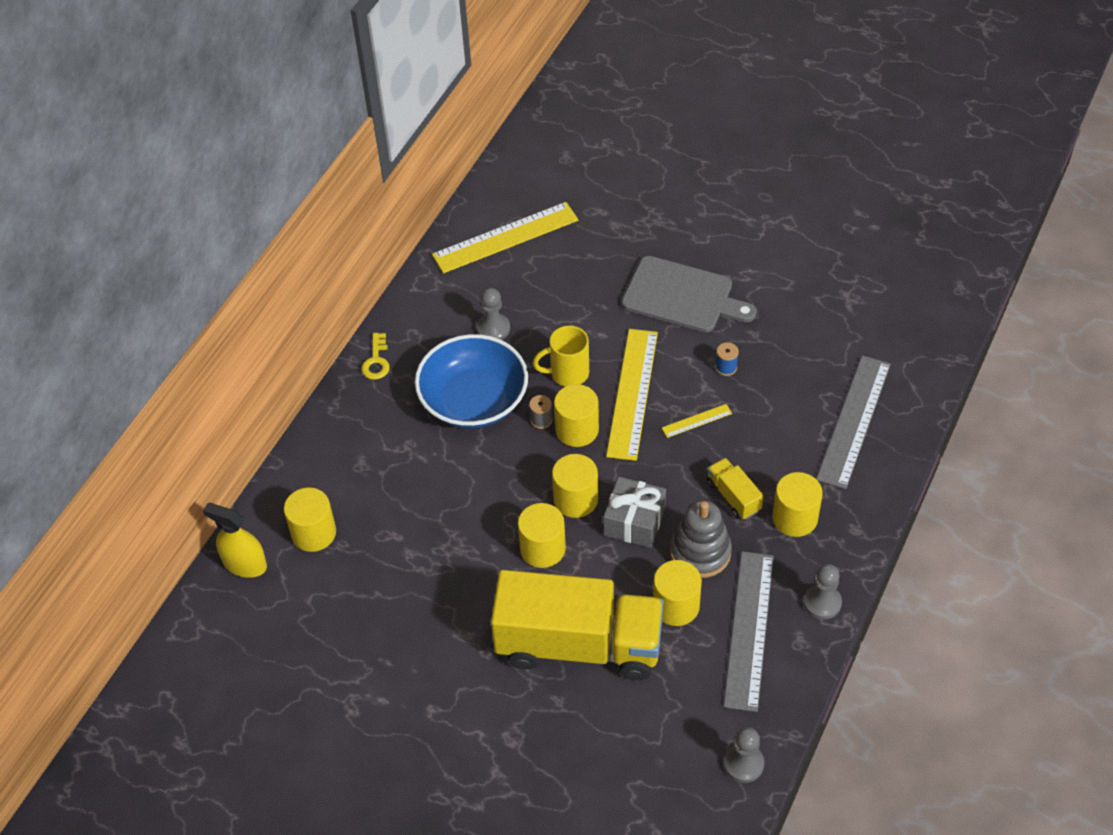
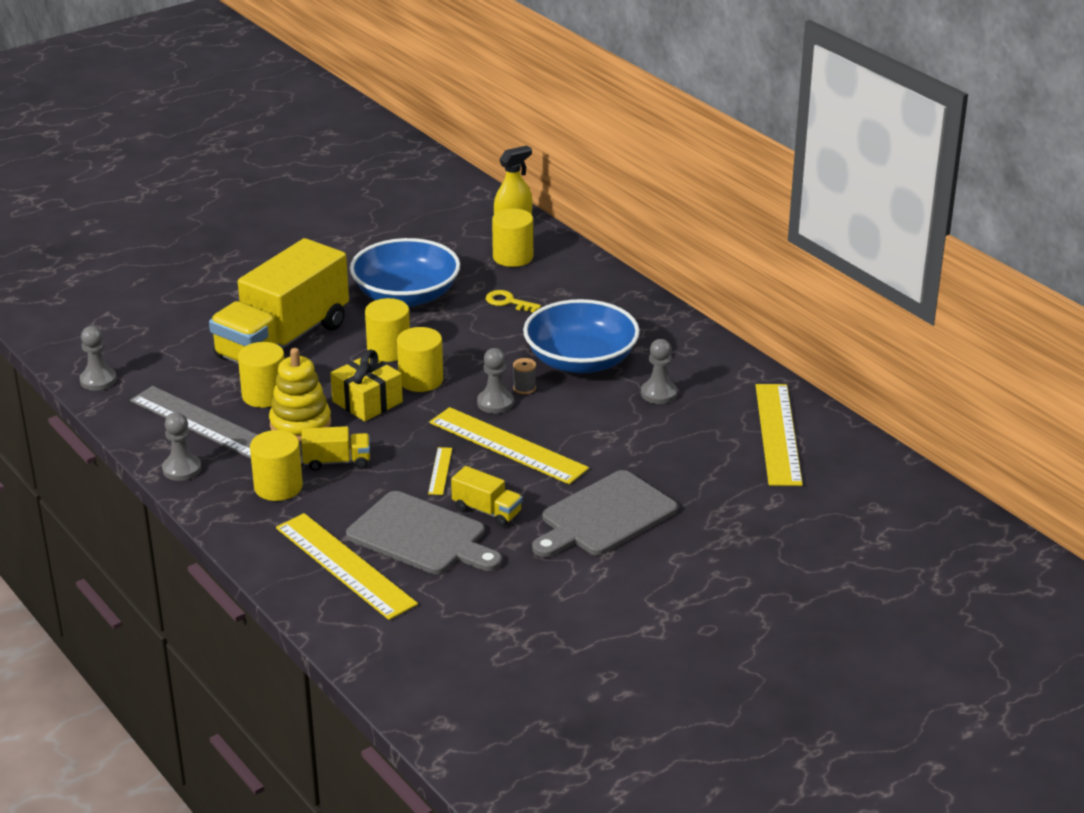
camera: 115 degrees right, 20 degrees down
yellow key [361,333,389,380] -> yellow key moved to [486,290,541,313]
yellow mug [533,325,589,387] -> none
yellow cylinder [554,384,599,447] -> grey pawn [477,348,514,414]
grey gift [603,477,666,548] -> yellow gift [330,350,403,422]
grey stacking toy [670,500,732,578] -> yellow stacking toy [269,348,331,442]
blue spool [715,342,739,376] -> yellow truck [451,466,523,527]
grey ruler [816,355,891,489] -> yellow ruler [276,513,418,620]
none -> grey cutting board [346,491,502,574]
none -> blue bowl [350,238,460,307]

